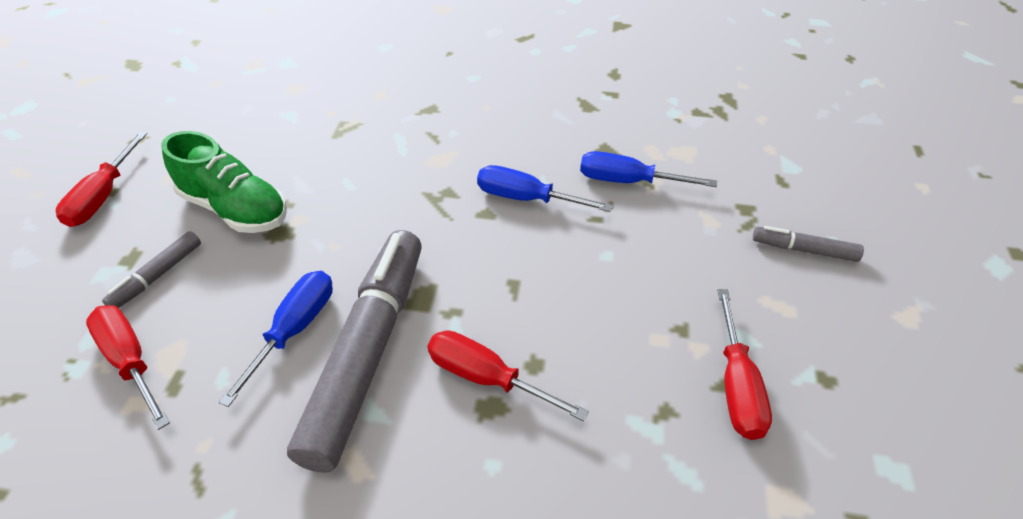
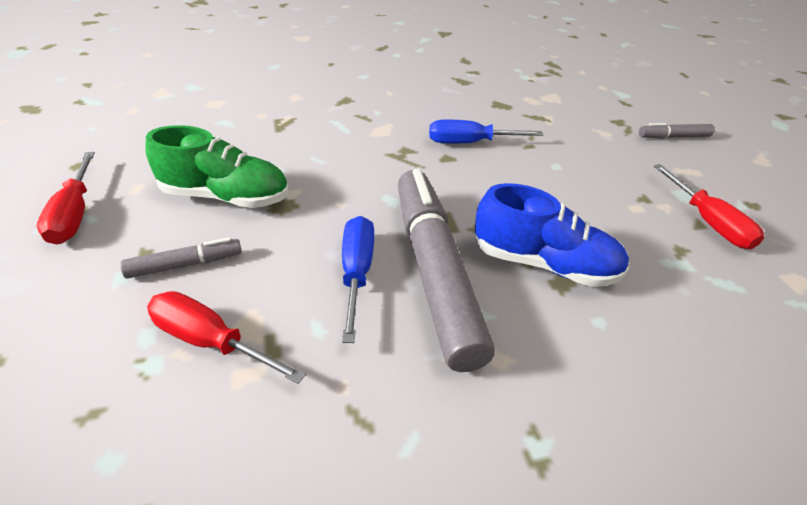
camera: 25 degrees left, 5 degrees down
grey marker [102,231,201,308] -> grey marker turned 120 degrees counterclockwise [120,237,242,279]
red screwdriver [428,330,589,421] -> blue shoe [475,183,629,287]
blue screwdriver [580,151,717,187] -> none

